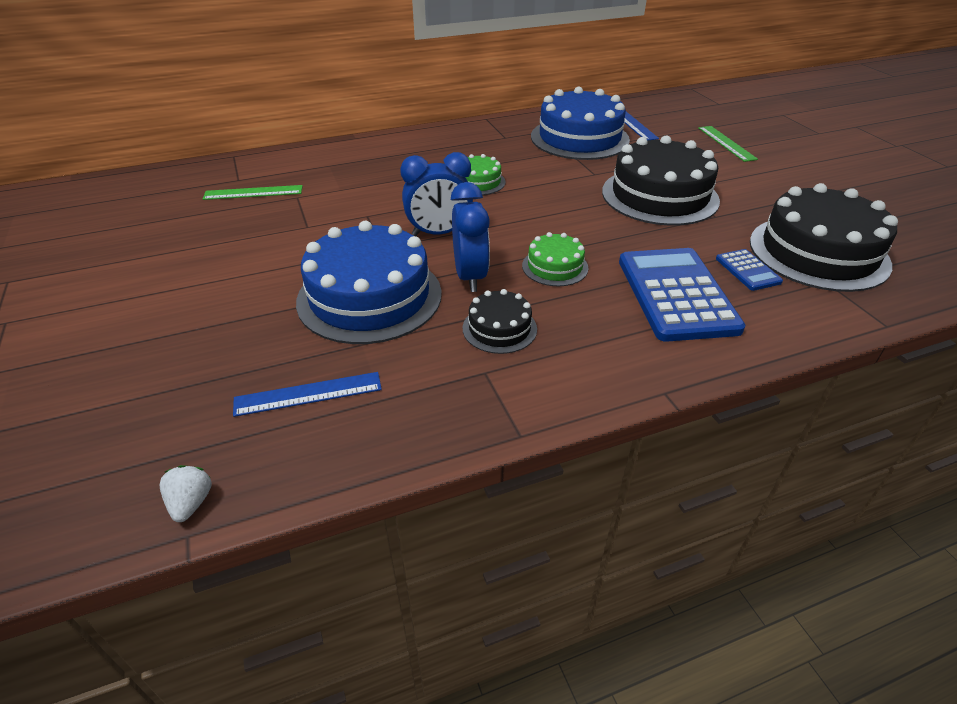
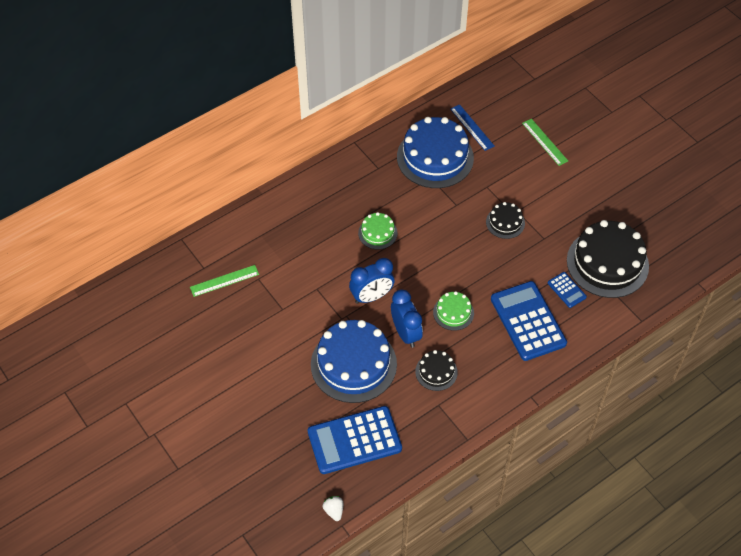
camera: 15 degrees left, 15 degrees up
blue ruler [233,372,382,417] -> blue calculator [308,406,402,474]
black cake [602,135,720,226] -> black cake [486,202,525,239], size x0.49

